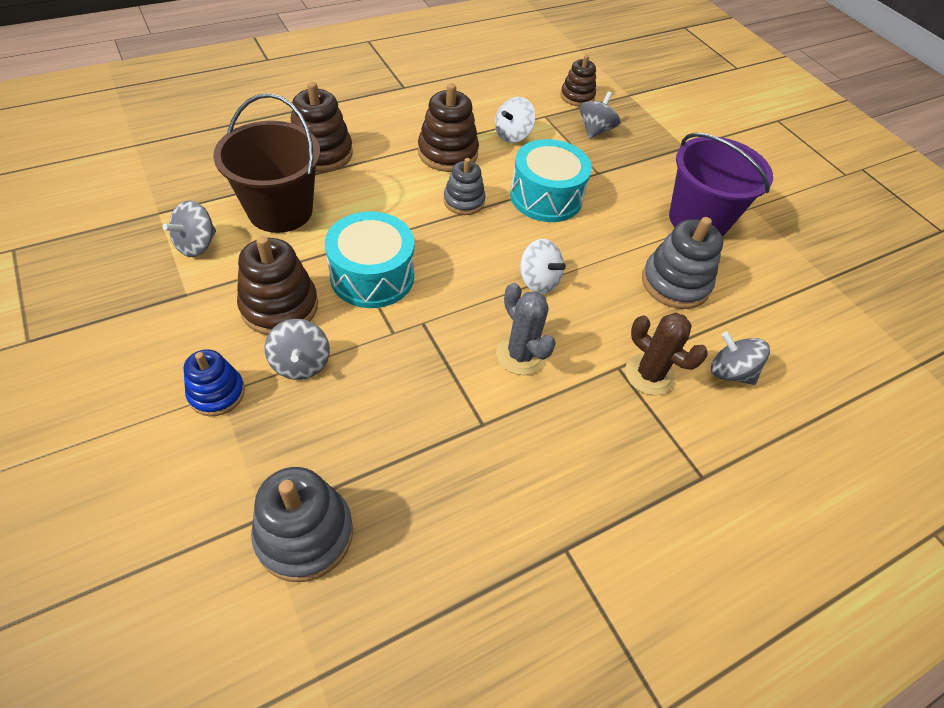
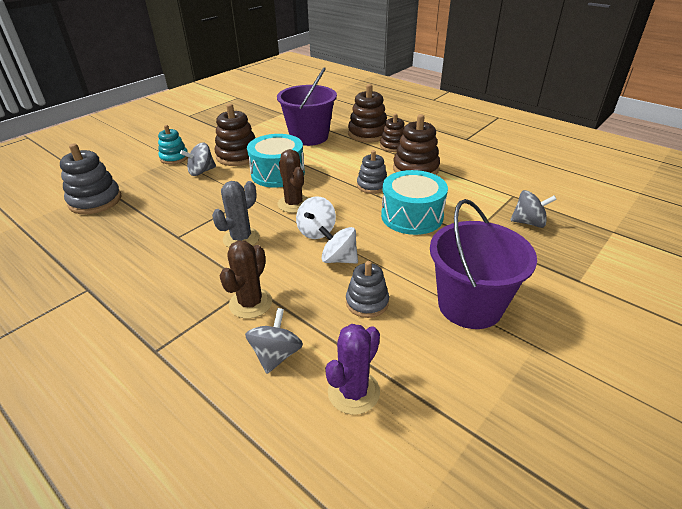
camera: 75 degrees right, 15 degrees down
grey spinning top [163,200,216,257] -> none
blue stacking toy [184,349,245,416] -> turquoise stacking toy [158,125,188,164]
brown bucket [213,93,320,233] -> purple bucket [277,67,337,146]
white spinning top [495,97,536,143] -> white spinning top moved to [319,226,358,264]
brown stacking toy [560,55,596,106] -> brown stacking toy moved to [380,114,405,152]
grey stacking toy [642,217,723,309] -> grey stacking toy [346,261,389,318], size x0.65
none -> brown cactus [277,149,308,213]
none -> purple cactus [325,324,380,415]

